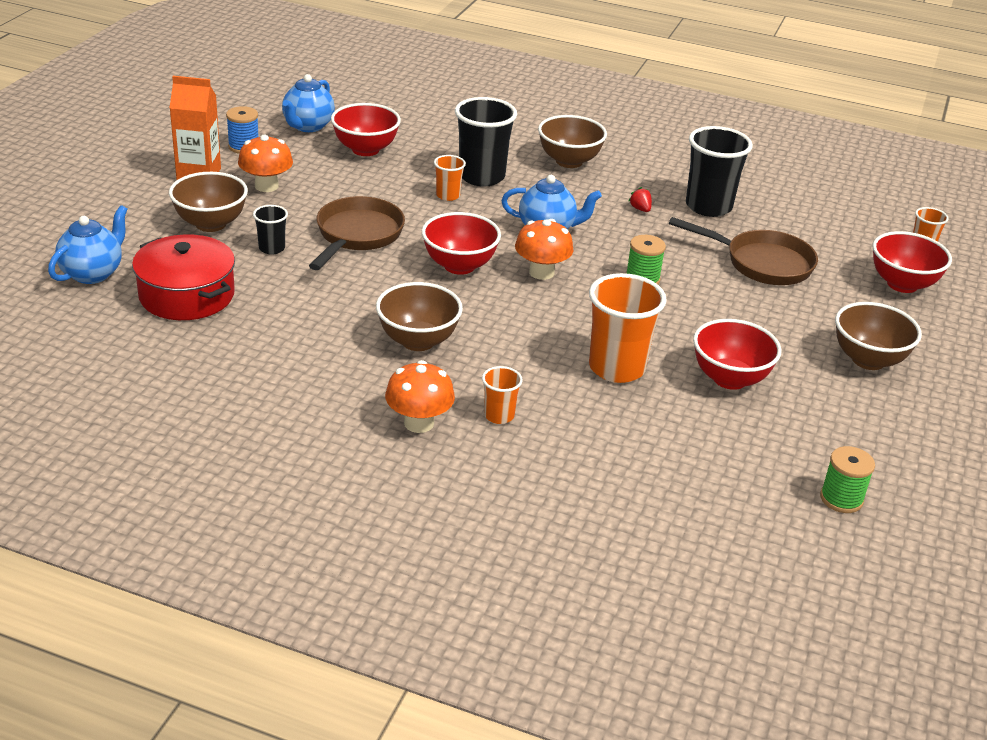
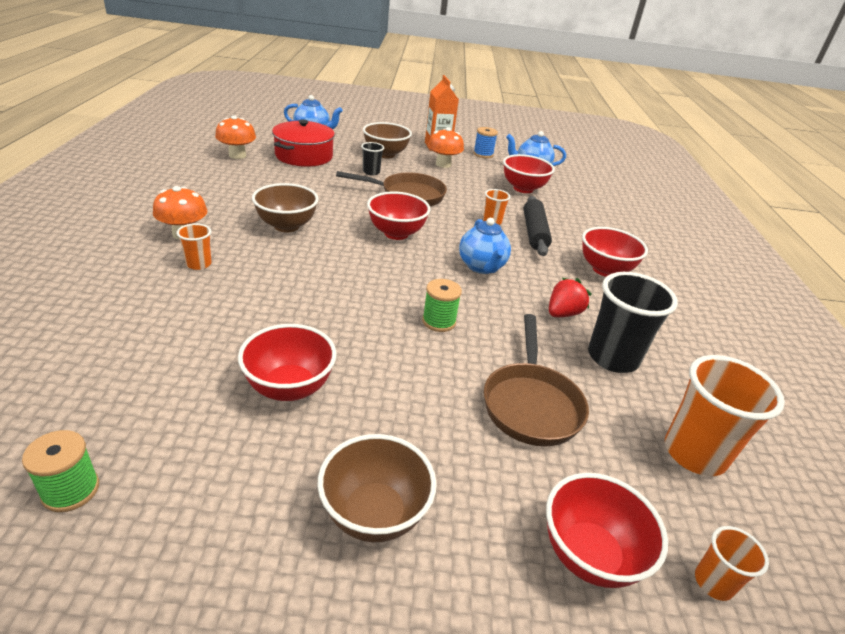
camera: 70 degrees right, 0 degrees up
black cup [455,97,517,186] -> black rolling pin [523,196,552,256]
orange mushroom [515,219,574,280] -> orange mushroom moved to [215,115,256,159]
brown bowl [538,115,607,168] -> red bowl [582,227,648,277]
orange cup [589,273,667,383] -> orange cup moved to [665,355,785,476]
red strawberry [628,187,652,212] -> red strawberry [549,278,592,317], size x1.72

